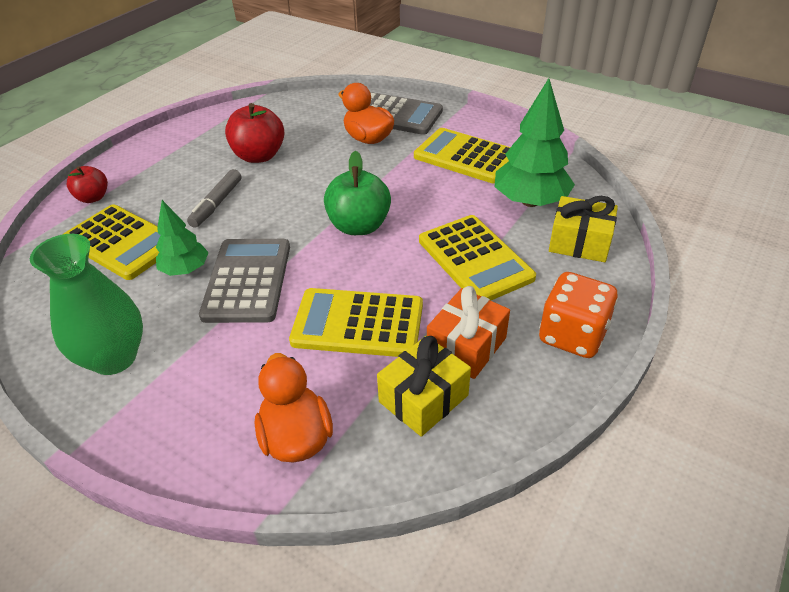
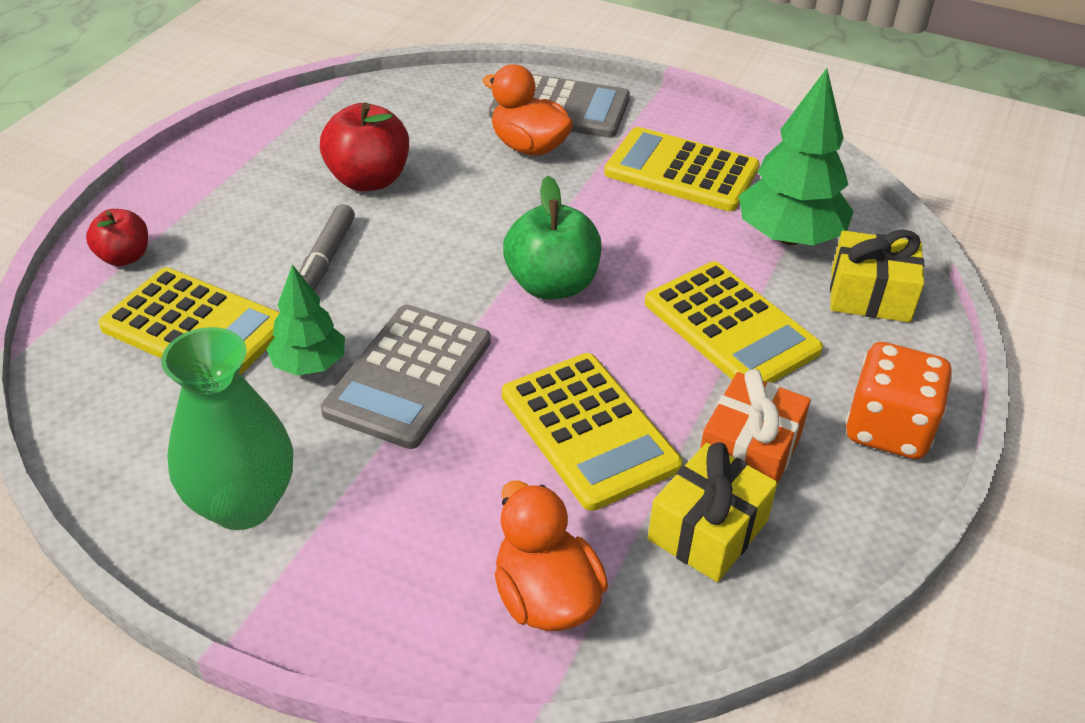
camera: 10 degrees left, 0 degrees up
grey calculator [199,239,290,323] -> grey calculator turned 150 degrees counterclockwise [321,305,491,449]
yellow calculator [289,288,423,357] -> yellow calculator turned 120 degrees counterclockwise [502,353,682,511]

